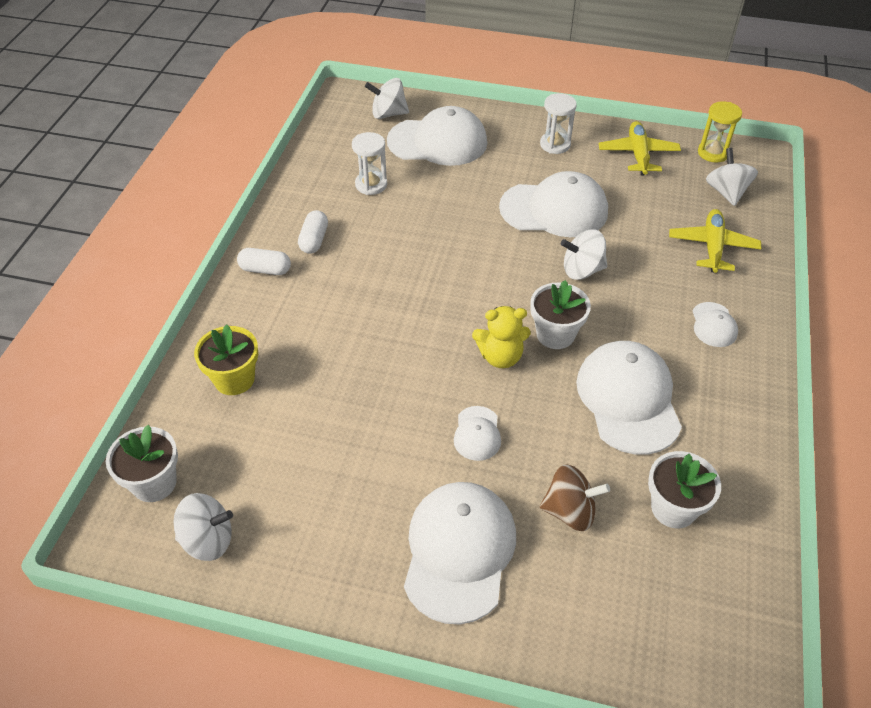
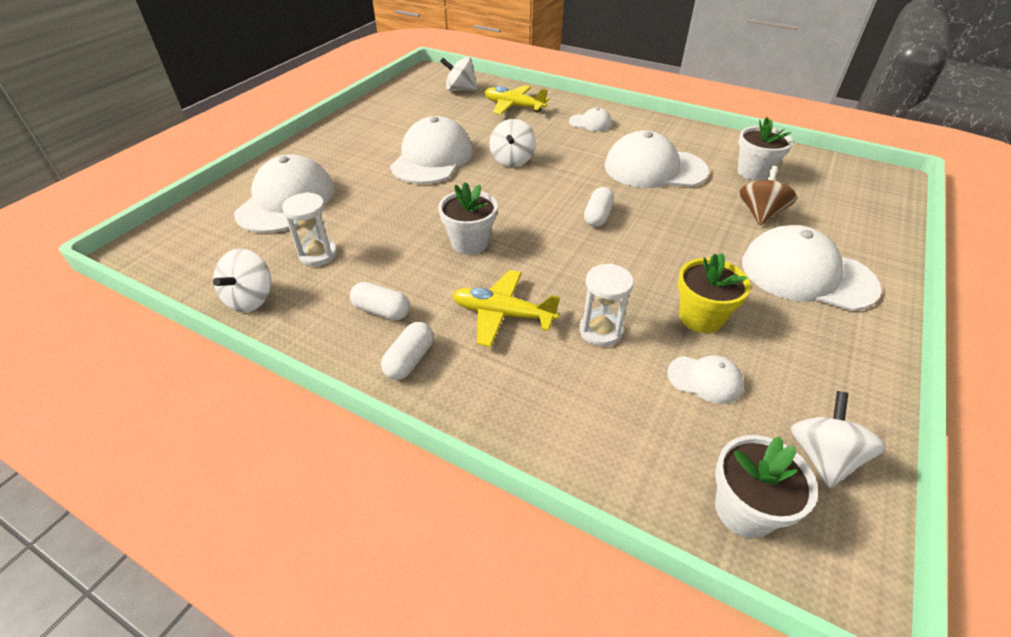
camera: 75 degrees left, 5 degrees down
yellow flower pot [194,325,258,395] -> yellow flower pot moved to [678,253,751,333]
white spinning top [365,78,409,119] -> white spinning top moved to [213,249,271,312]
white cap [454,406,501,461] -> white cap moved to [667,355,744,404]
yellow teddy bear [472,306,531,368] -> white capsule [584,187,614,227]
white flower pot [530,280,591,349] -> white flower pot moved to [438,182,498,254]
white hourglass [540,93,577,154] -> white hourglass moved to [579,264,634,347]
yellow plane [599,121,681,176] -> yellow plane moved to [452,270,560,347]
yellow hourglass [698,101,742,162] -> none

